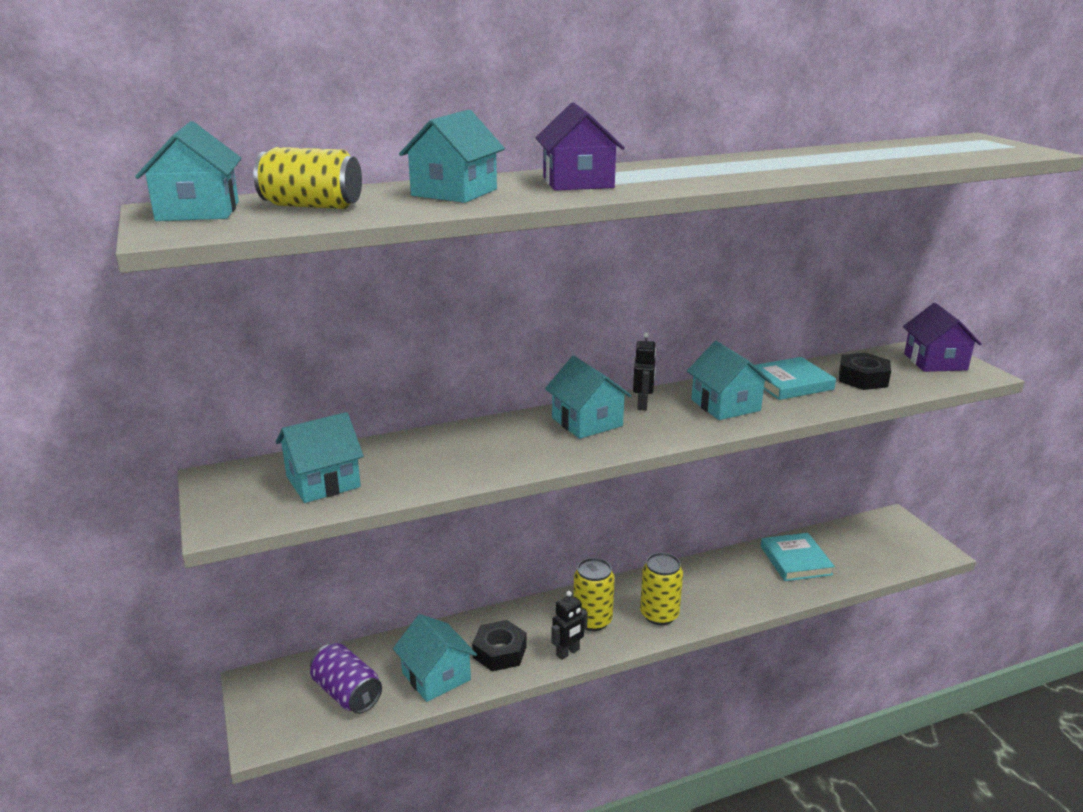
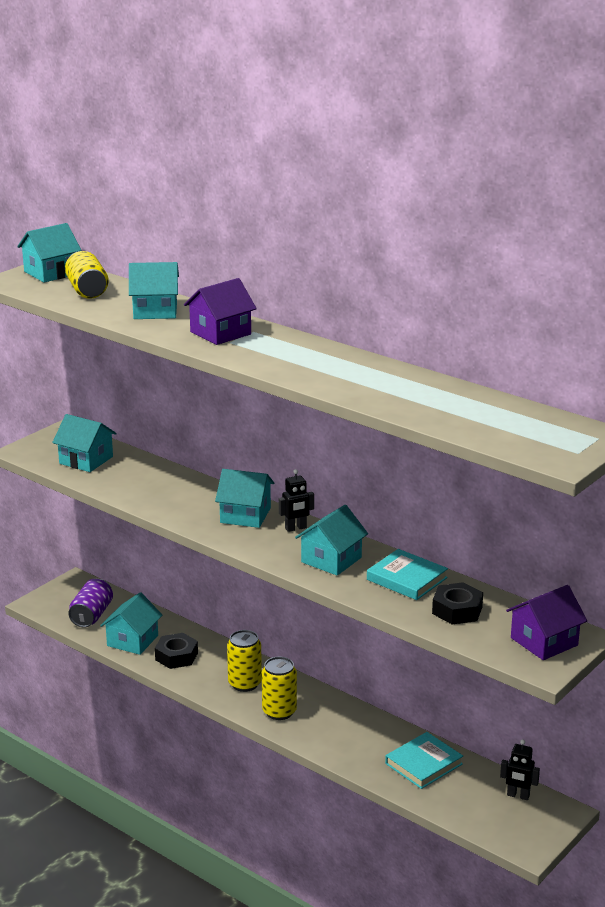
camera: 60 degrees right, 0 degrees up
turquoise house [545,356,632,439] -> turquoise house turned 75 degrees clockwise [215,469,274,528]
black robot [551,591,588,660] -> black robot moved to [500,740,540,800]

